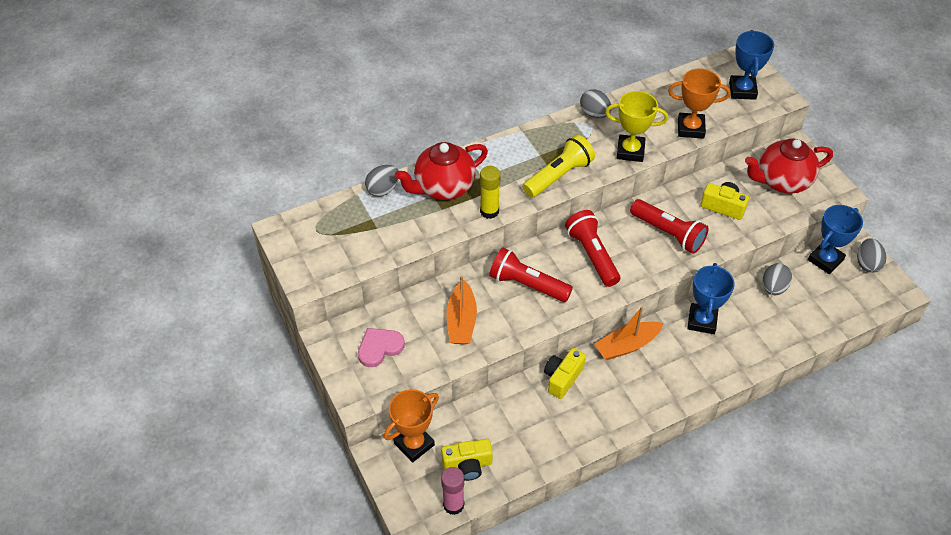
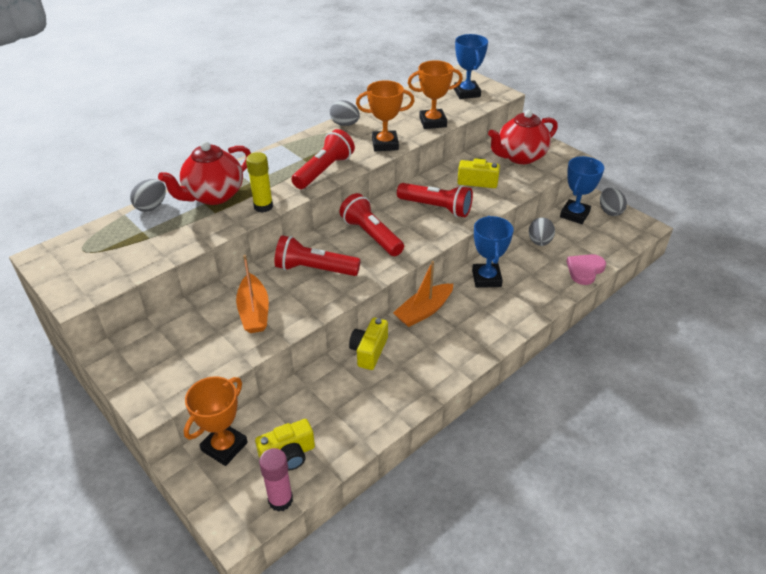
camera: 15 degrees left, 10 degrees down
pink heart [358,328,405,367] -> pink heart moved to [566,254,606,285]
yellow flashlight [523,135,595,198] -> red flashlight [291,129,355,189]
yellow trophy [605,91,668,162] -> orange trophy [356,80,415,151]

